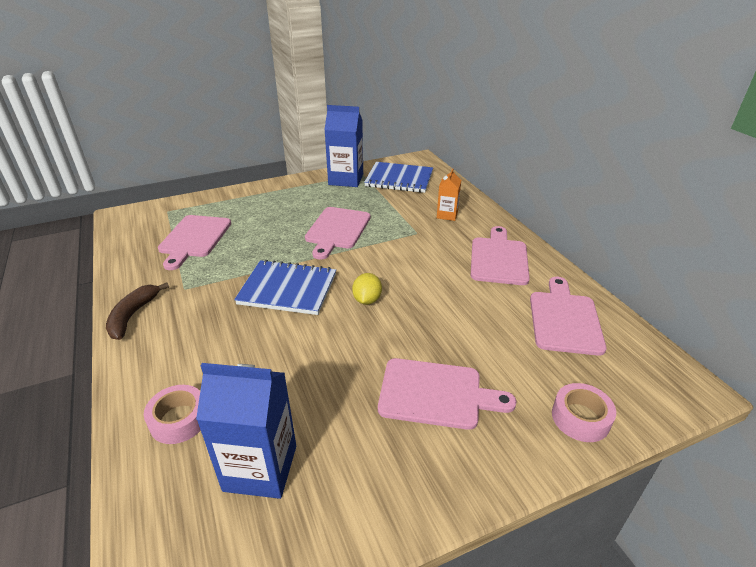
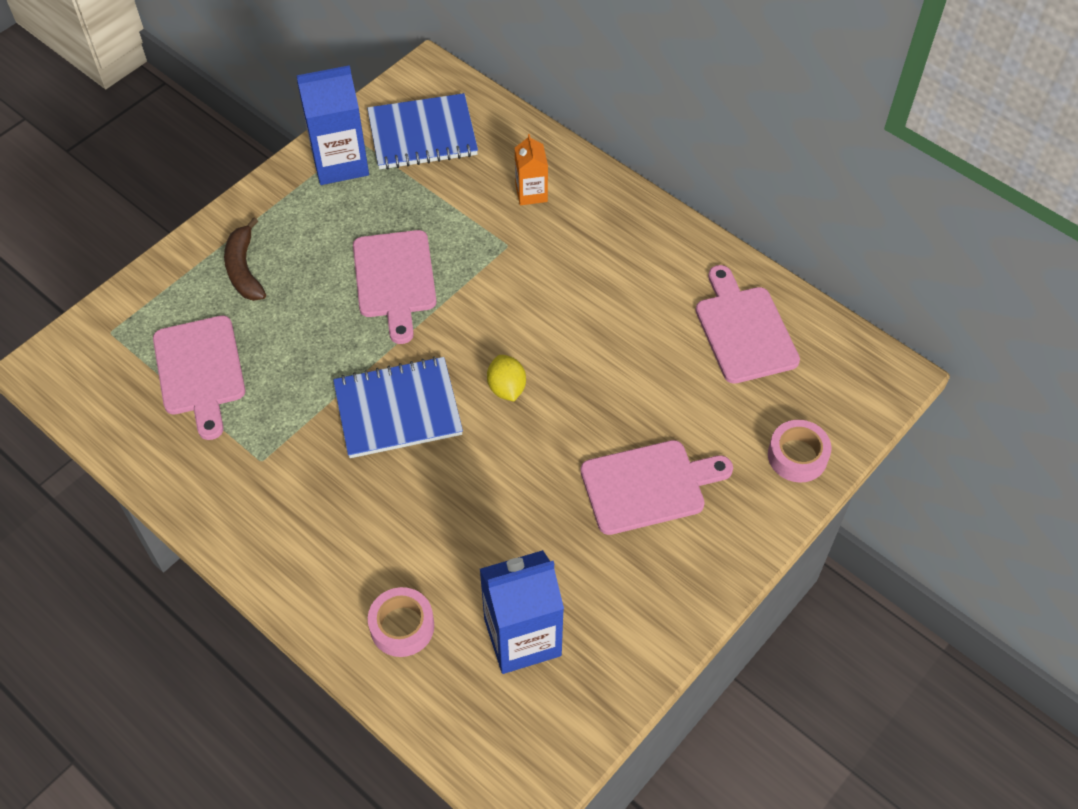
camera: 25 degrees left, 20 degrees up
brown banana [106,282,169,340] -> brown banana moved to [224,217,266,301]
pink cutting board [471,226,530,285] -> none

